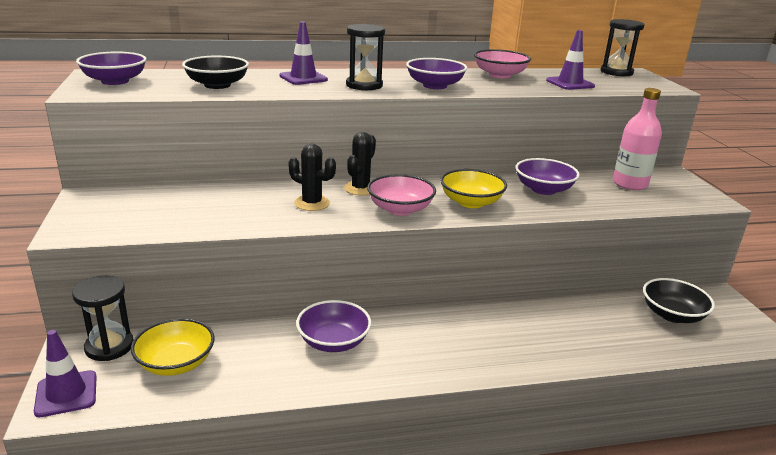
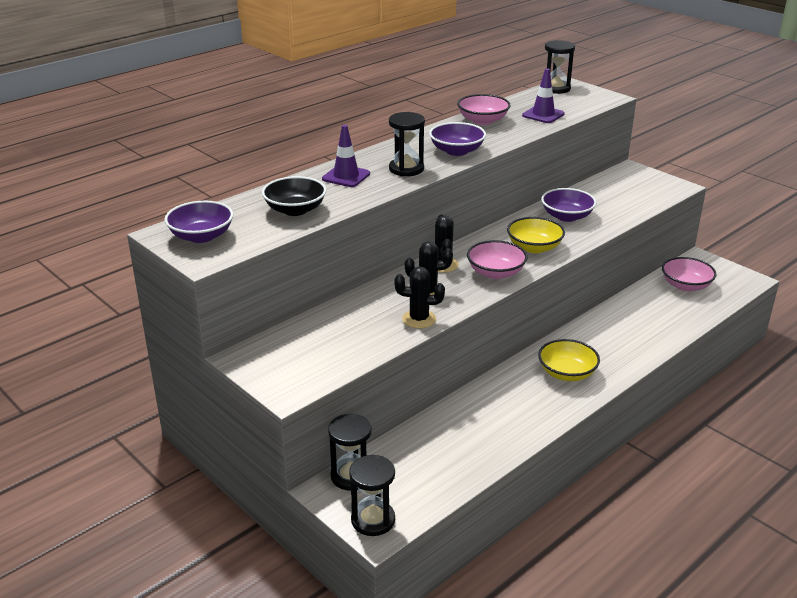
camera: 30 degrees left, 5 degrees up
purple traffic cone [34,330,97,417] -> black hourglass [349,455,395,536]
yellow bowl [131,318,215,376] -> yellow bowl moved to [538,339,600,381]
purple bowl [296,300,371,352] -> none
pink bottle [613,88,662,190] -> none
black bowl [643,278,715,323] -> pink bowl [662,257,717,291]
none -> black cactus [394,267,445,329]

